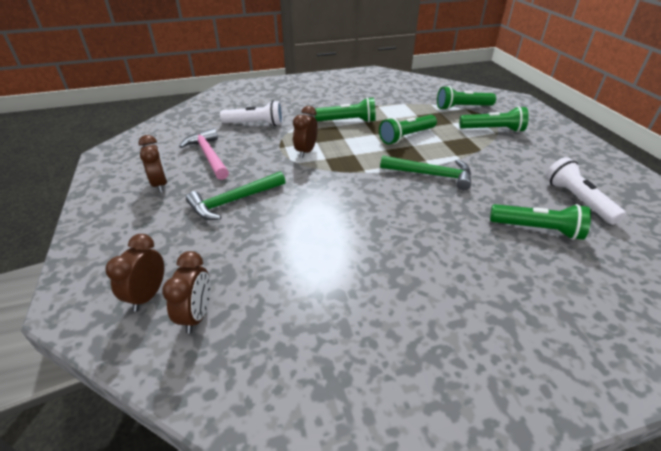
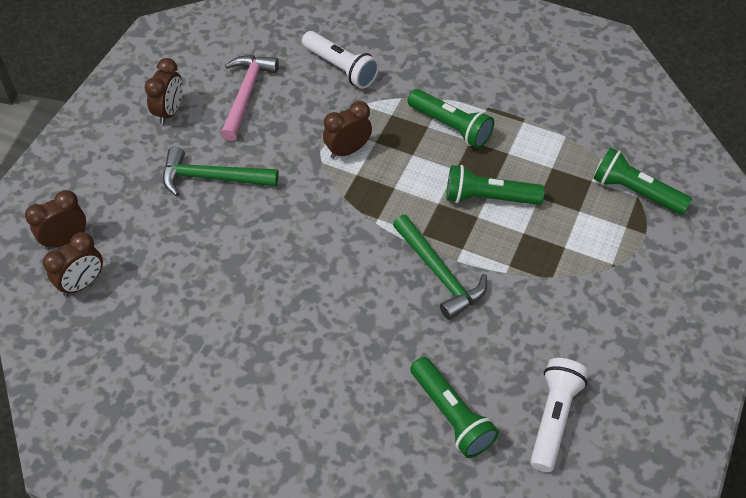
camera: 40 degrees right, 15 degrees up
green flashlight [459,106,529,132] -> none

